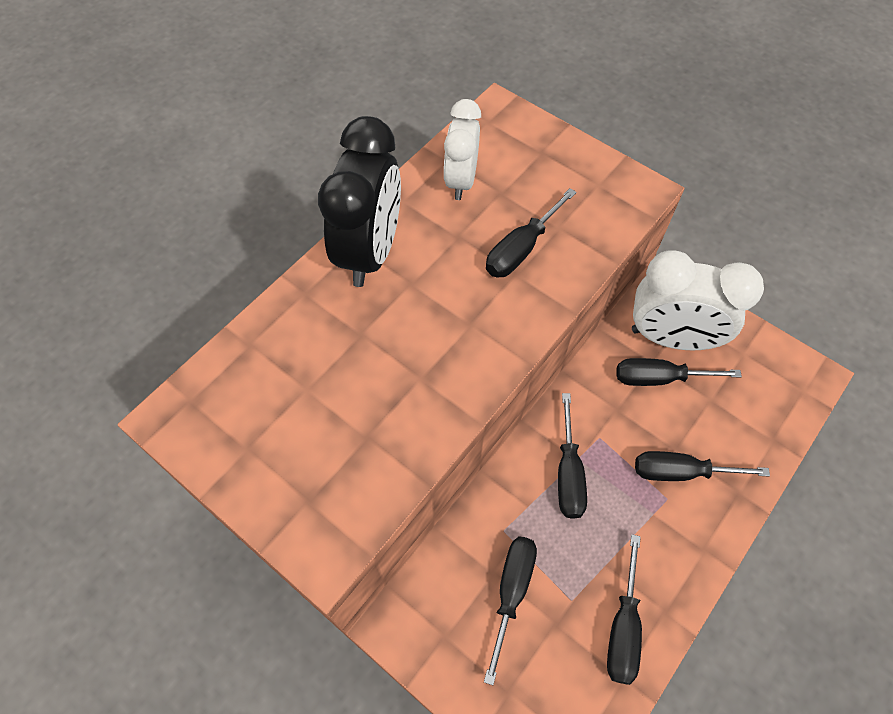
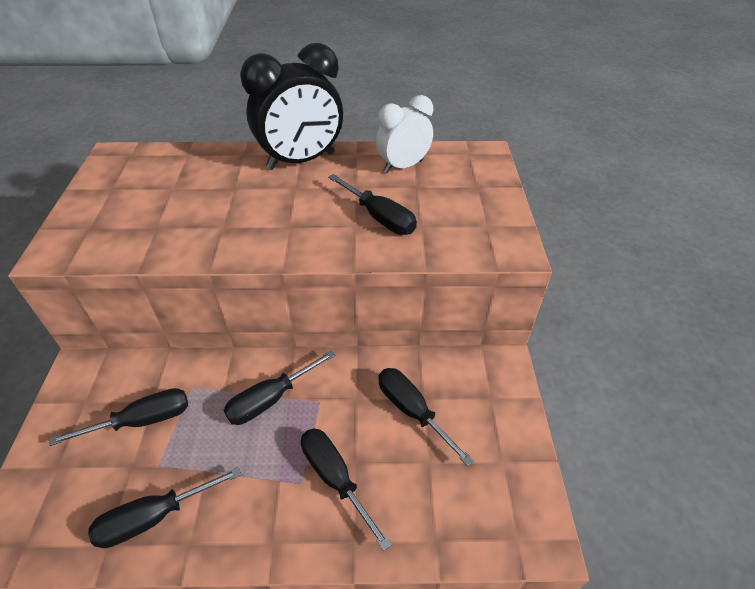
camera: 50 degrees right, 15 degrees down
black screwdriver [486,188,577,277] -> black screwdriver turned 135 degrees counterclockwise [328,174,417,235]
white clock [632,250,764,350] -> none

